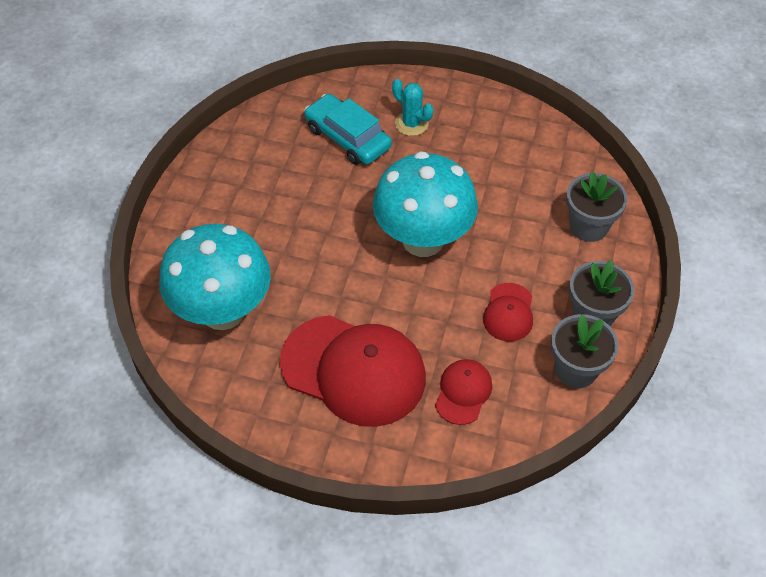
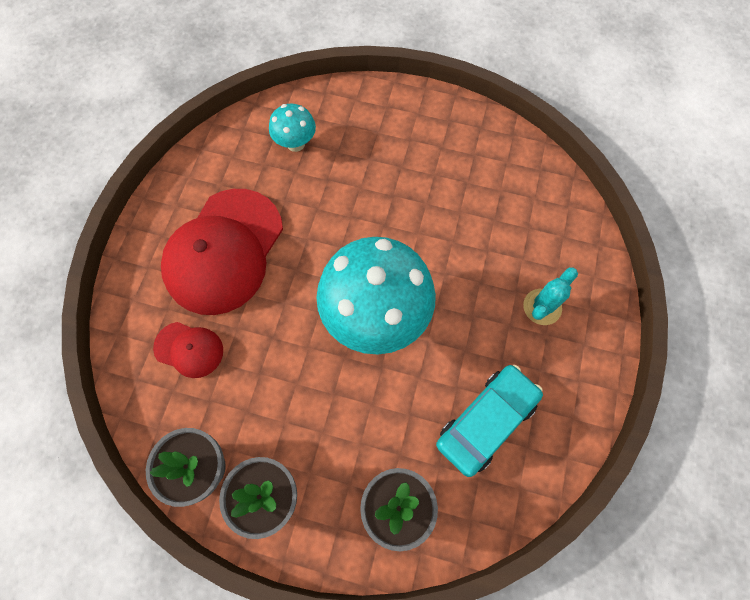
camera: 90 degrees right, 15 degrees up
turquoise mushroom [159,224,271,330] -> turquoise mushroom [269,104,316,152], size x0.47
turquoise car [304,94,392,165] -> turquoise car moved to [436,365,543,477]
red cap [483,283,533,342] -> none

